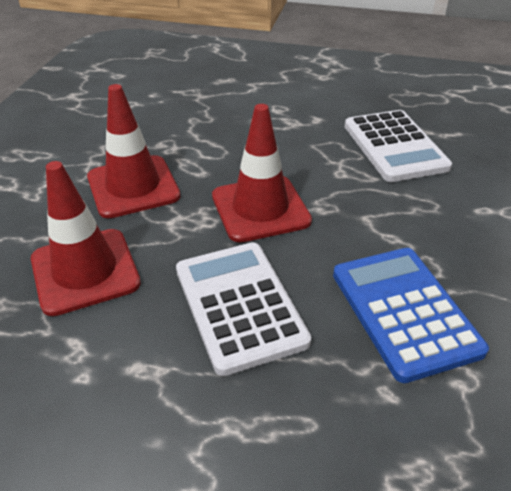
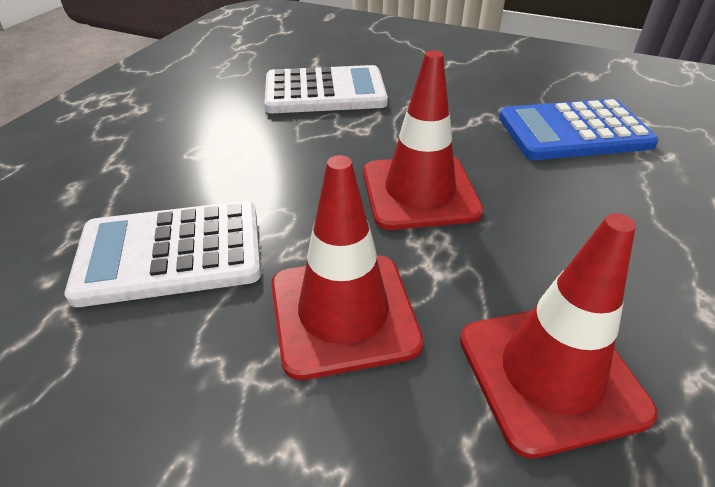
camera: 80 degrees left, 0 degrees up
white calculator [176,242,311,376] -> white calculator moved to [65,201,261,307]

